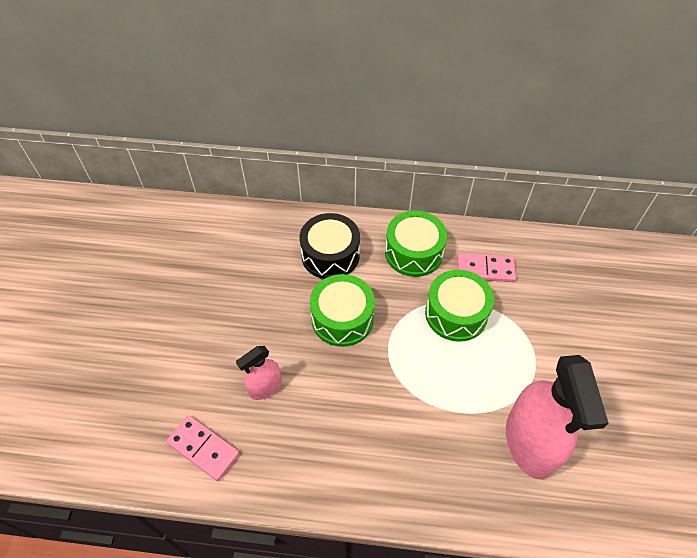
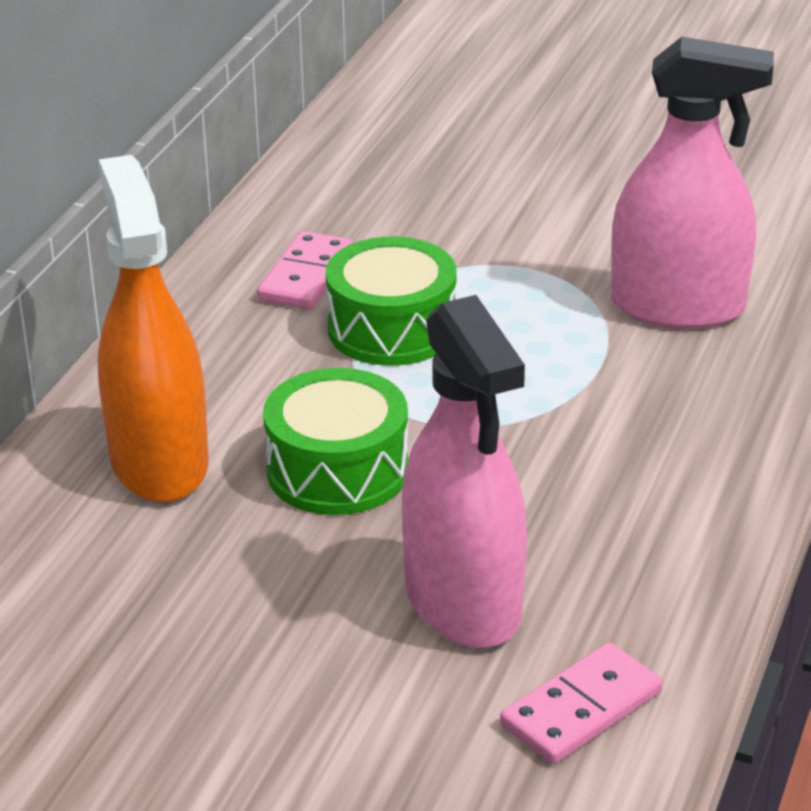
camera: 75 degrees left, 20 degrees down
pink spray bottle [236,346,282,400] -> pink spray bottle [402,295,527,648], size x1.95
black drum [299,213,360,279] -> orange spray bottle [97,155,209,502]
green drum [385,211,447,277] -> none

